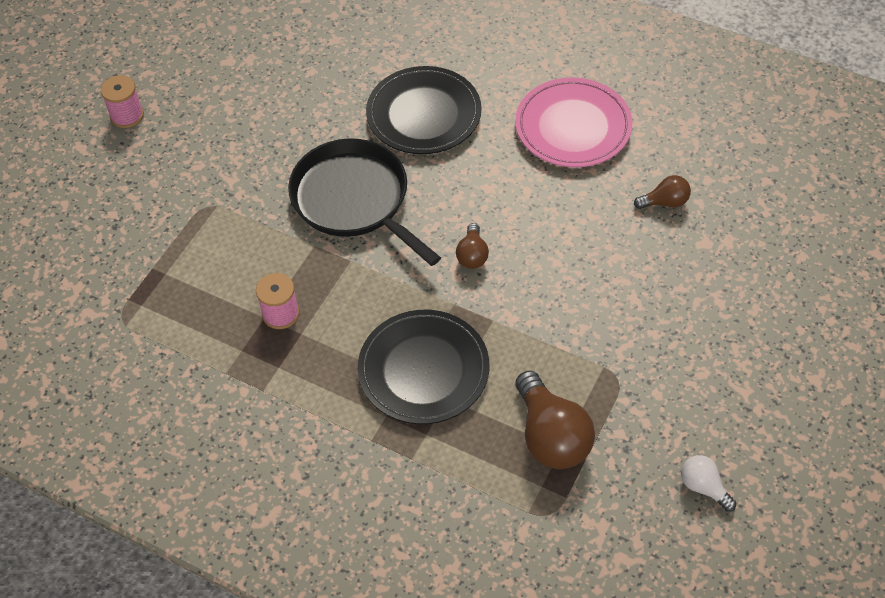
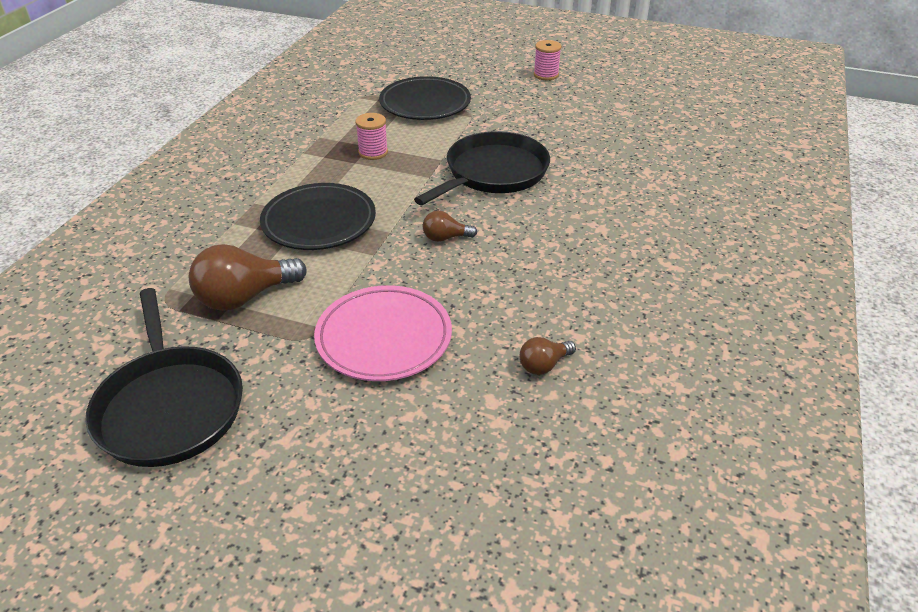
camera: 80 degrees right, 15 degrees down
black plate [366,66,482,154] -> black plate moved to [379,76,471,120]
pink plate [515,77,632,167] -> pink plate moved to [314,285,452,381]
brown light bulb [634,175,691,209] -> brown light bulb turned 75 degrees clockwise [520,337,576,375]
white light bulb [681,455,736,512] -> black pan [85,288,243,467]

